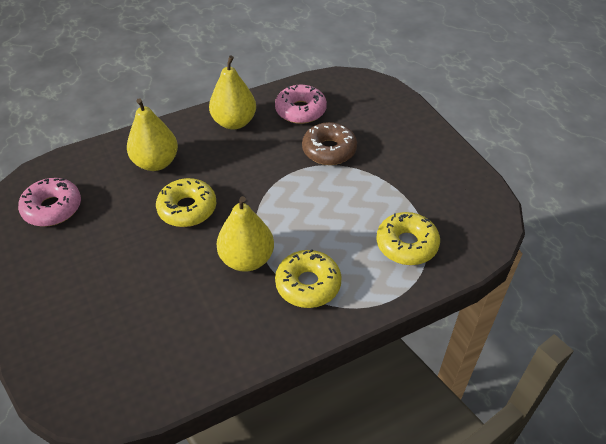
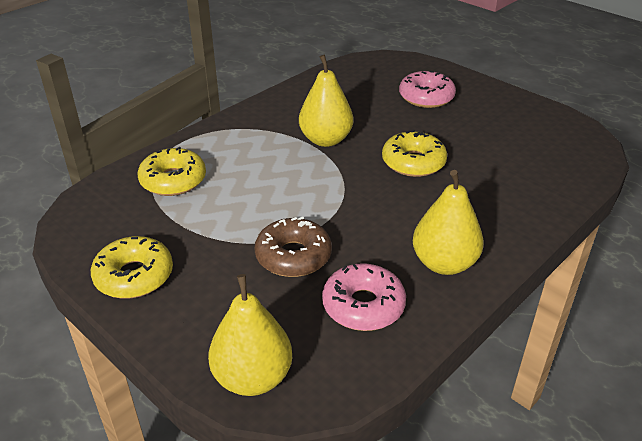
camera: 160 degrees right, 10 degrees down
pink donut [18,178,81,227] -> pink donut moved to [399,71,456,108]
yellow pear [127,98,178,171] -> yellow pear moved to [208,274,292,396]
yellow donut [275,249,342,308] -> yellow donut moved to [91,236,173,299]

